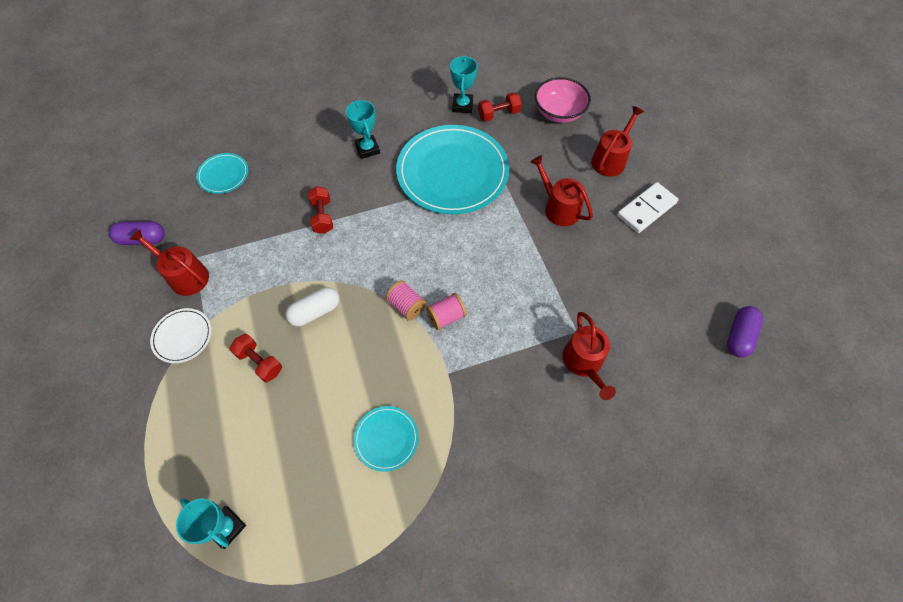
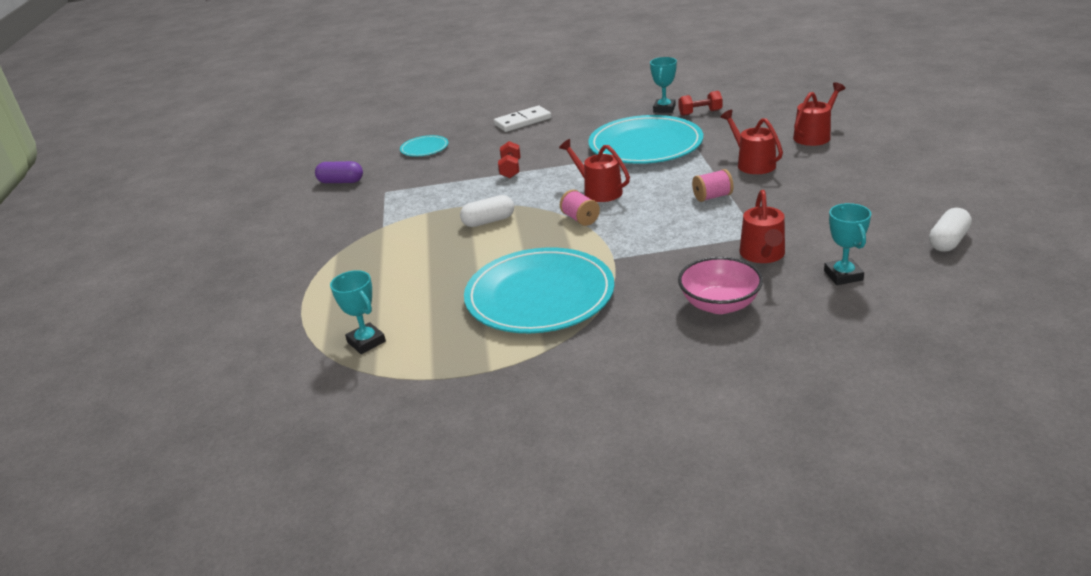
camera: 15 degrees right, 30 degrees down
red watering can [130,229,209,296] -> red watering can moved to [559,139,630,202]
white plate [150,308,211,363] -> none
red dumbbell [229,334,282,382] -> none
turquoise trophy [346,100,380,159] -> turquoise trophy moved to [824,203,871,285]
turquoise plate [353,406,418,472] -> turquoise plate [464,247,614,333], size x2.21
pink spool [426,293,467,330] -> pink spool moved to [692,169,733,202]
pink bowl [535,77,591,123] -> pink bowl moved to [678,257,763,314]
white domino [617,182,678,233] -> white domino moved to [494,106,551,132]
purple capsule [727,306,763,358] -> white capsule [929,208,972,252]

